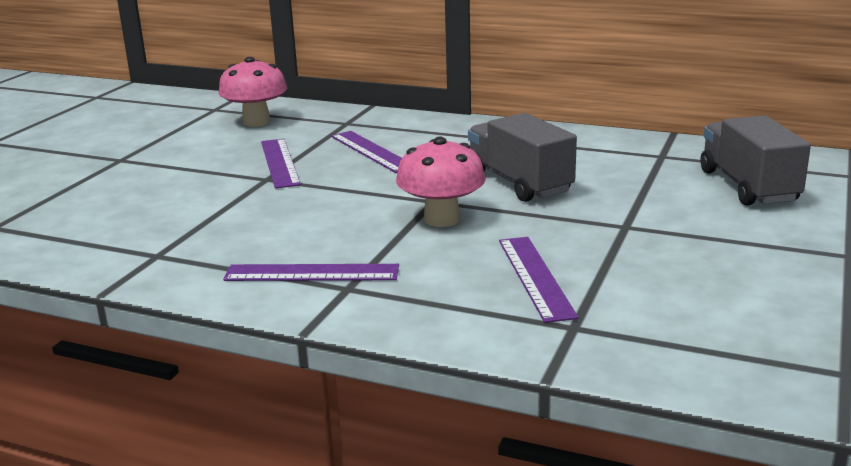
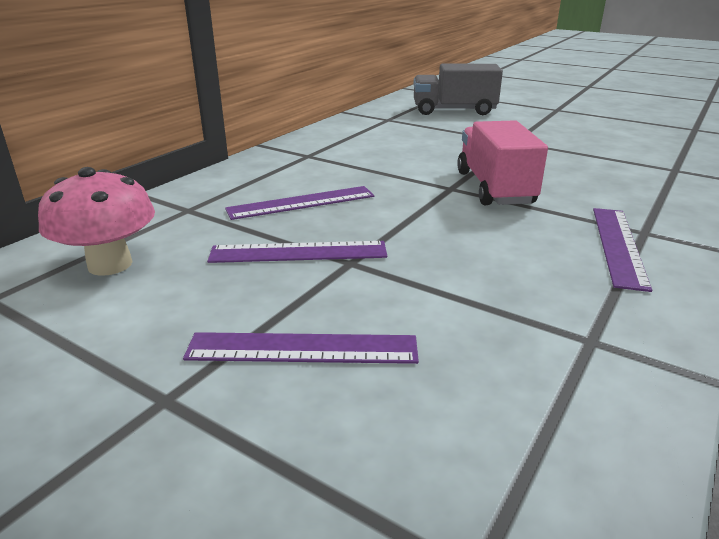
camera: 80 degrees left, 5 degrees up
pink mushroom [396,137,486,227] -> pink truck [457,120,548,205]
grey truck [468,113,577,202] -> none
purple ruler [499,237,579,323] -> purple ruler moved to [183,332,419,364]

